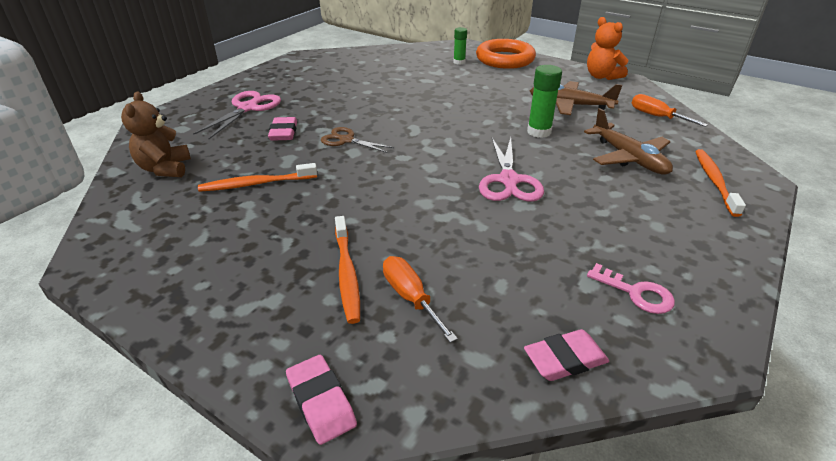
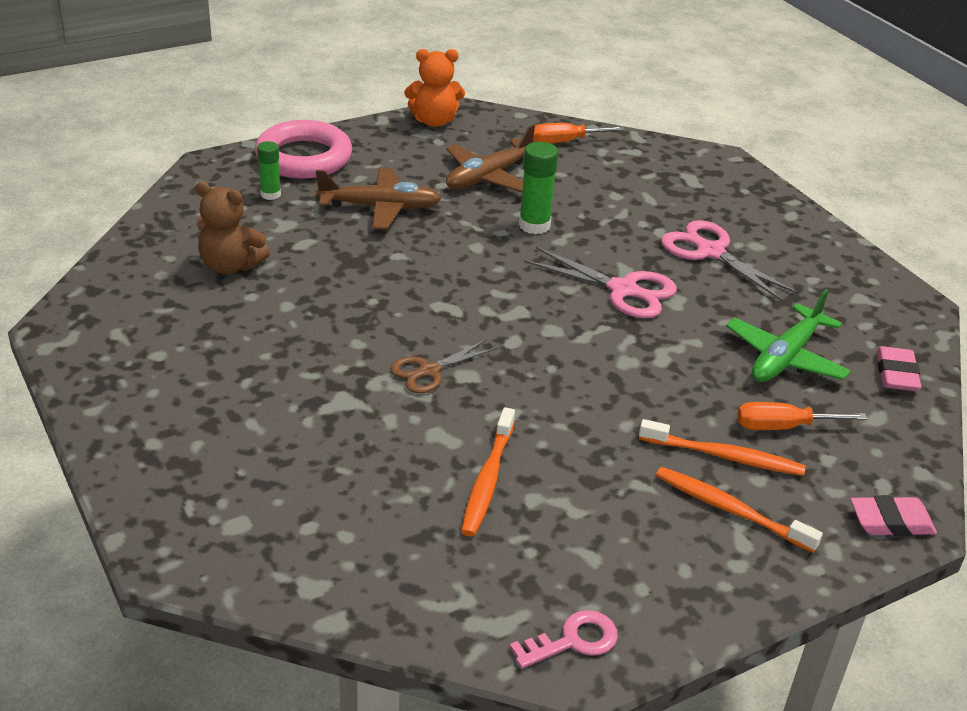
camera: 65 degrees left, 0 degrees up
brown teddy bear [121,91,191,177] -> brown teddy bear moved to [195,182,270,274]
pink scissors [193,91,281,139] -> pink scissors moved to [661,220,799,301]
pink eraser [268,117,297,141] -> none
orange ring [476,39,536,69] -> pink ring [255,120,352,179]
brown plane [584,108,673,175] -> brown plane moved to [316,167,442,229]
pink key [587,263,675,314] -> pink key moved to [510,610,618,668]
orange toothbrush [695,149,746,217] -> orange toothbrush moved to [656,467,823,553]
none -> green plane [726,289,851,382]

